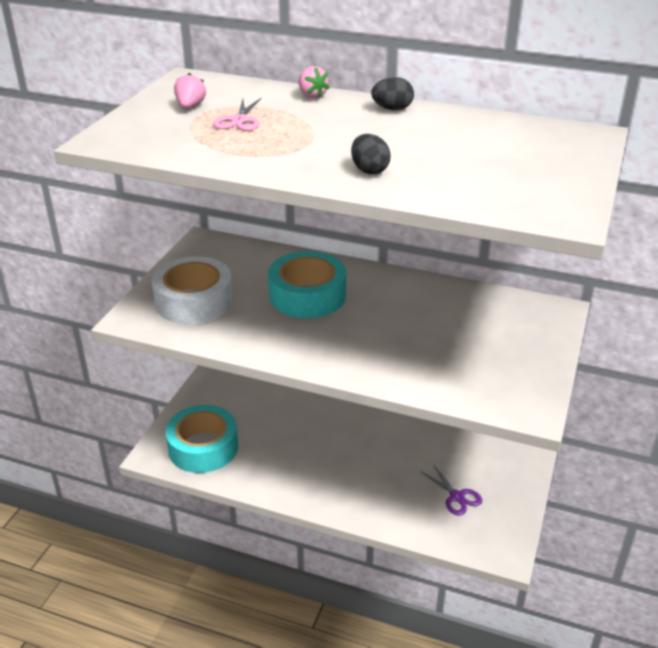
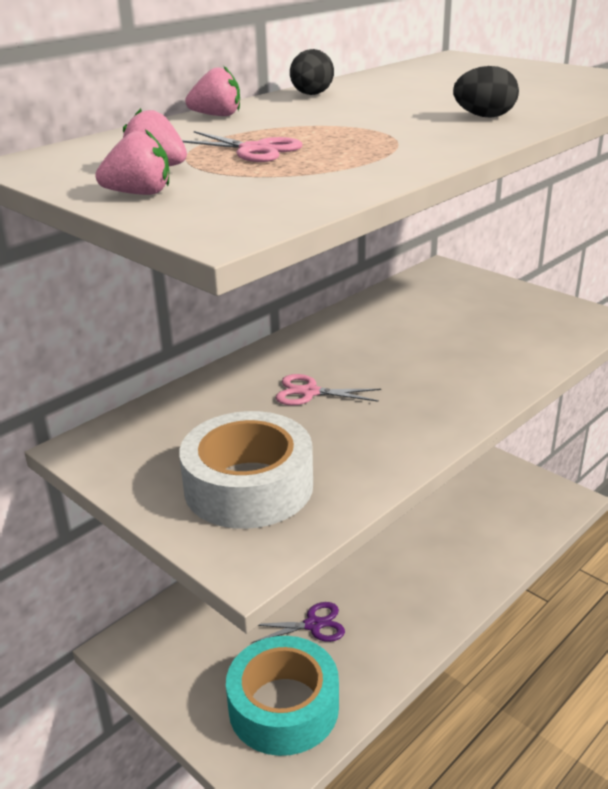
camera: 65 degrees left, 5 degrees down
turquoise tape [268,251,346,318] -> pink scissors [276,374,381,406]
purple scissors [420,464,482,516] -> purple scissors moved to [252,602,345,643]
none -> pink strawberry [95,129,169,195]

